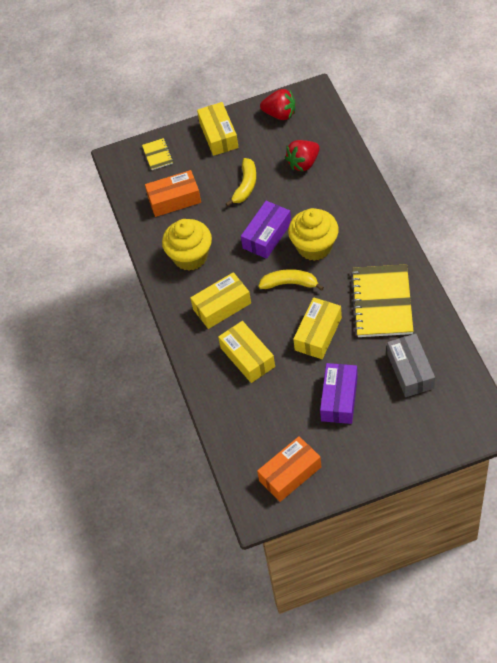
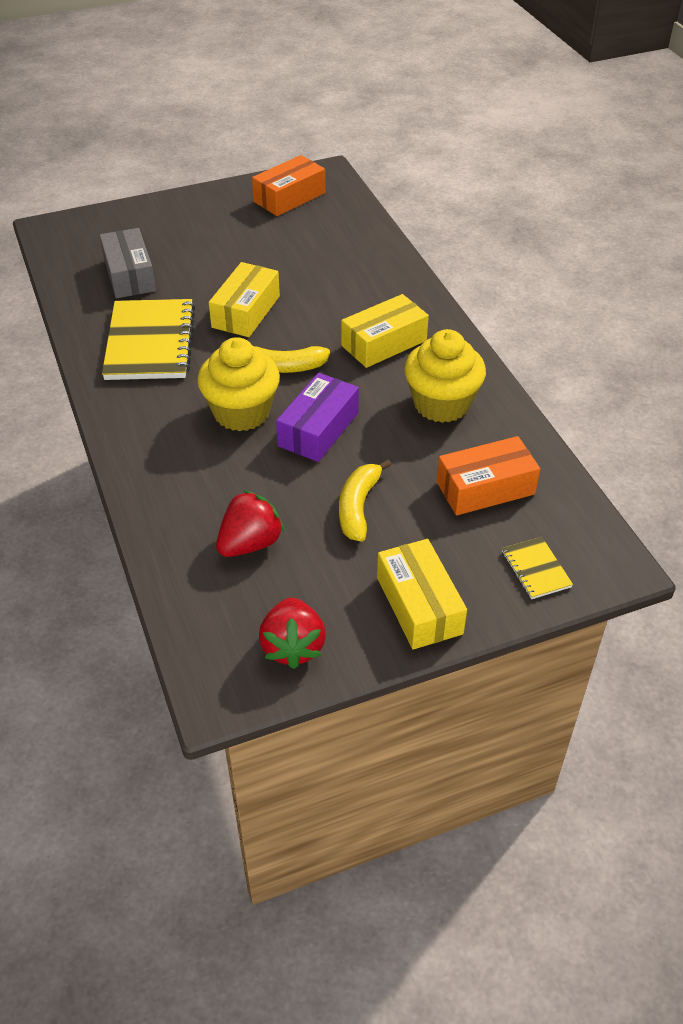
camera: 170 degrees right, 10 degrees down
yellow box [218,321,275,383] -> none
red strawberry [260,89,295,120] -> red strawberry turned 105 degrees counterclockwise [259,597,326,669]
purple box [320,363,358,424] -> none

